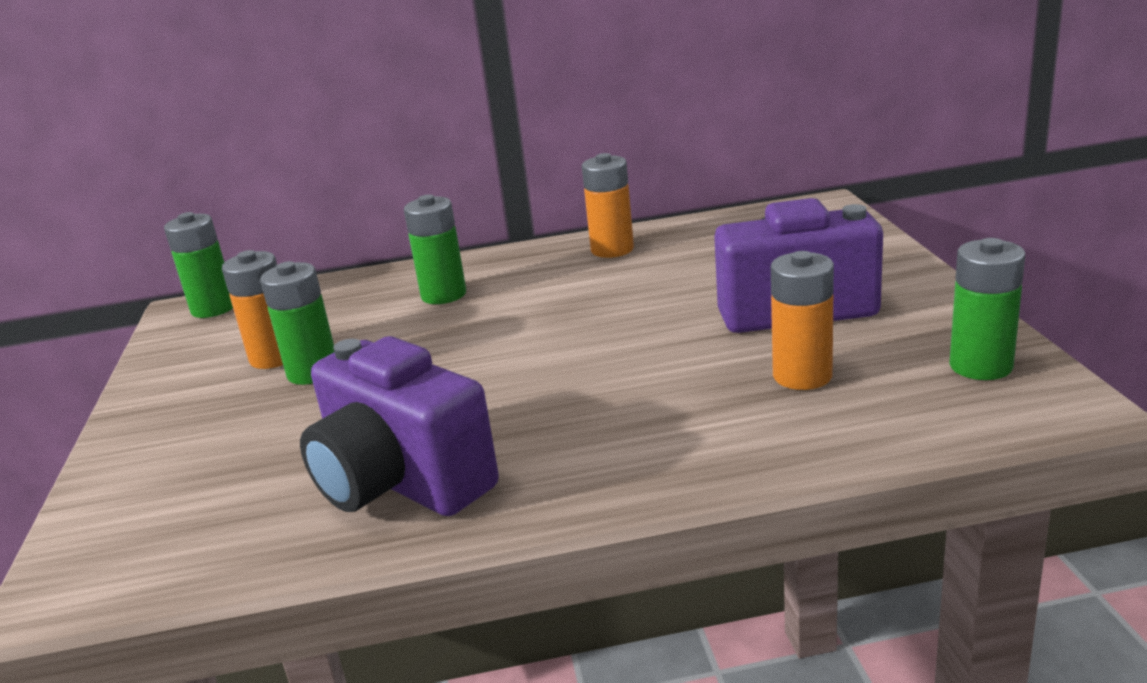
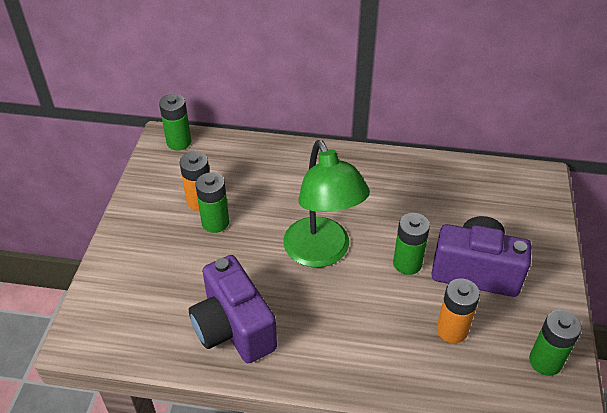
camera: 15 degrees right, 20 degrees up
green battery [404,195,466,304] -> green battery moved to [393,213,430,275]
orange battery [582,153,634,258] -> none
none -> green lamp [283,140,370,267]

